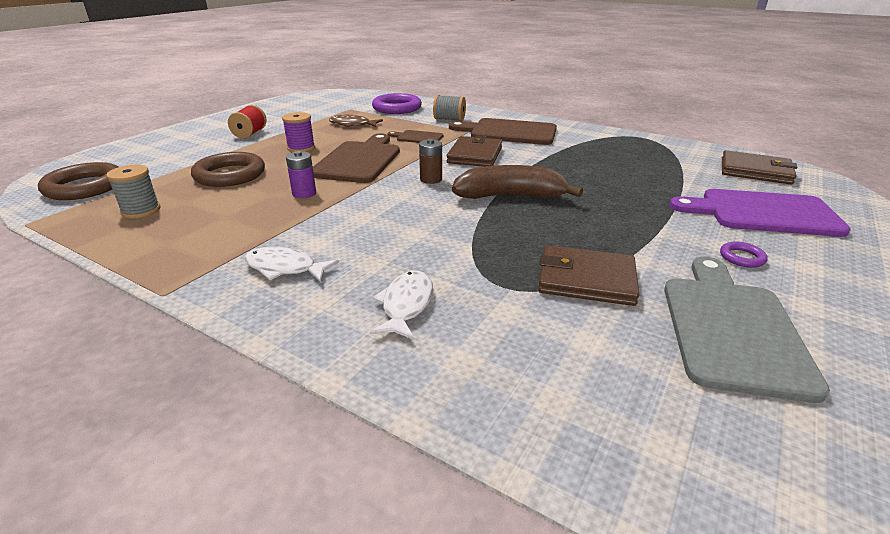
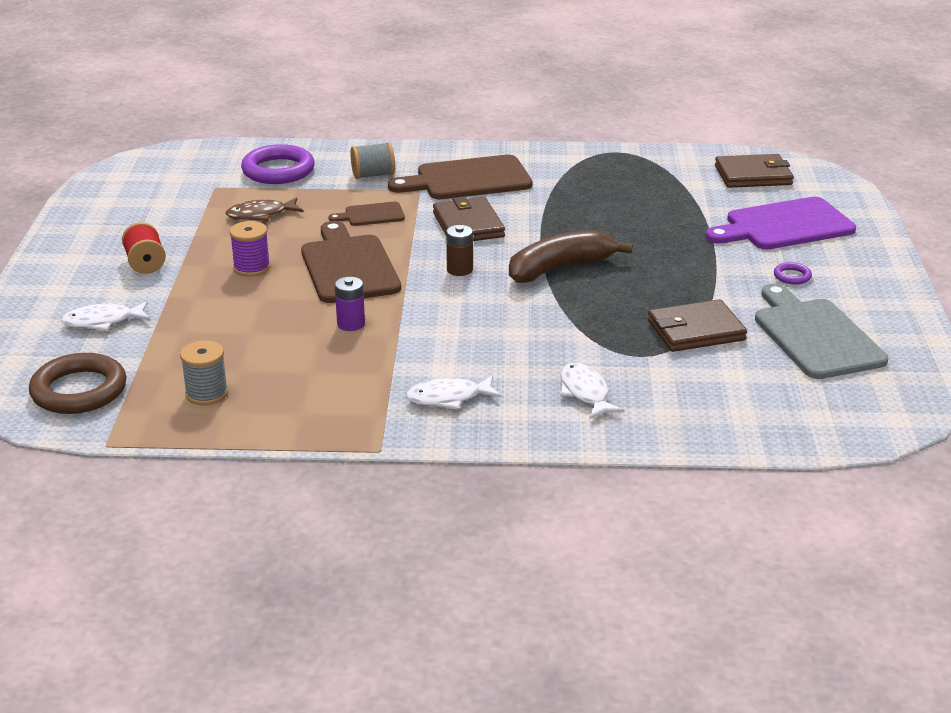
camera: 30 degrees left, 0 degrees up
brown ring [191,152,265,187] -> none
none -> white fish [61,301,150,331]

